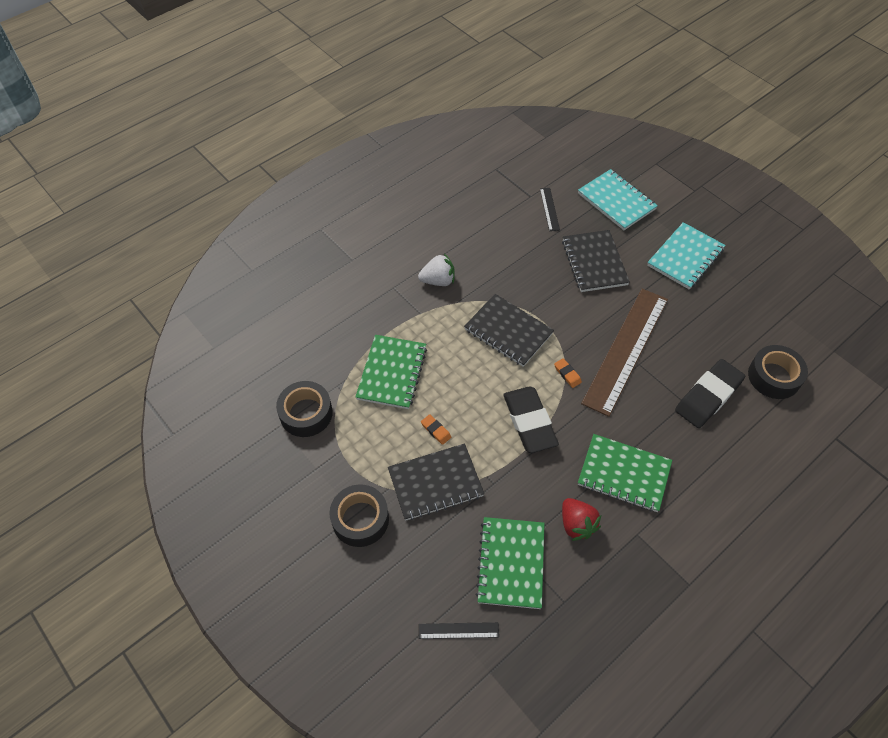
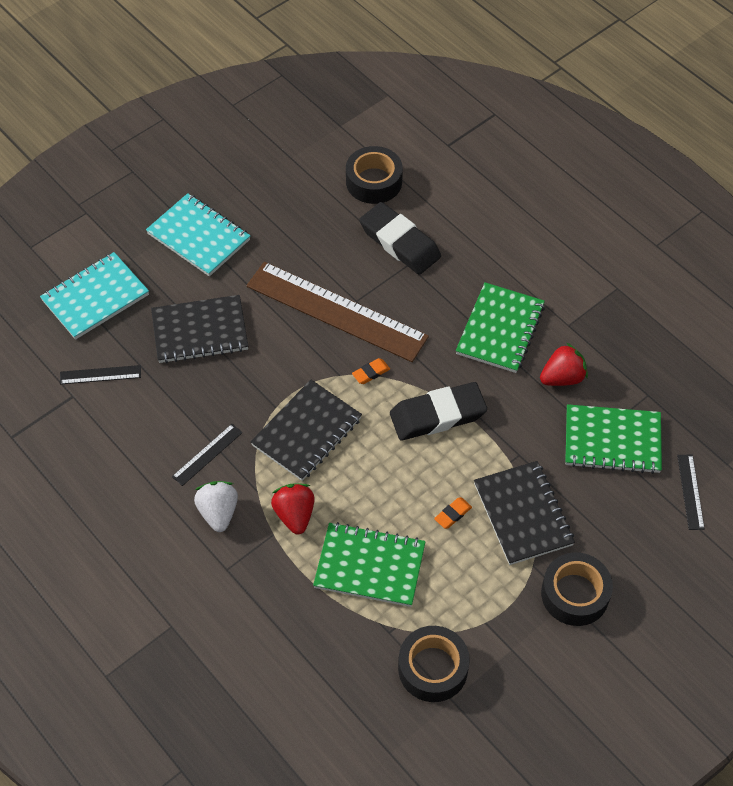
camera: 90 degrees left, 0 degrees up
none -> black ruler [172,424,243,486]
none -> red strawberry [271,483,315,534]

